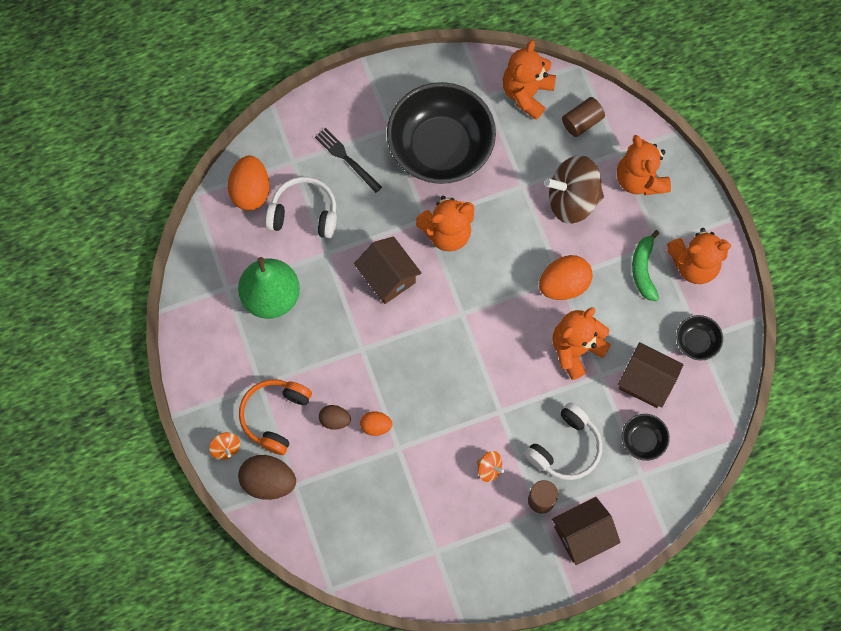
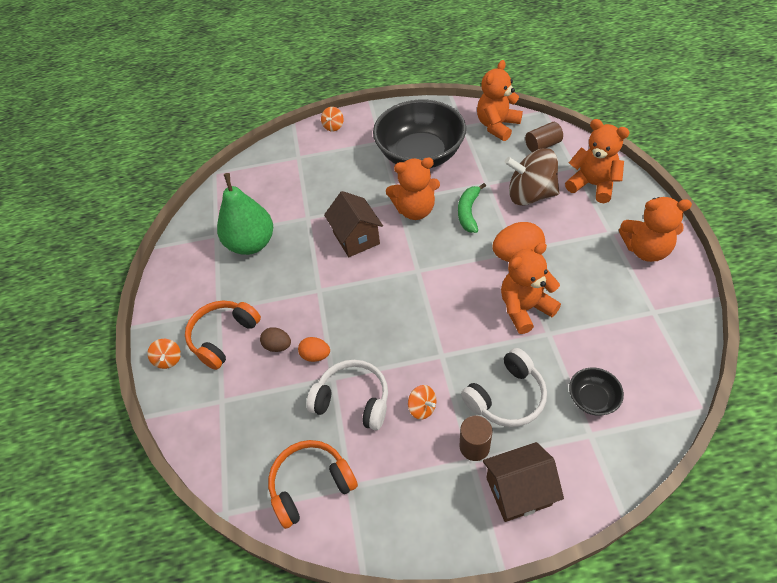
camera: 15 degrees right, 20 degrees down
orange egg [228,156,270,211] -> none
brown egg [238,455,296,500] -> none
white headphones [266,177,337,239] -> white headphones moved to [306,360,388,430]
black fork [315,128,382,193] -> none
orange teddy bear [617,135,671,195] -> orange teddy bear turned 135 degrees clockwise [565,119,630,203]
brown house [618,342,683,408] -> none
green banana [632,230,660,301] -> green banana moved to [458,183,486,233]
black bowl [676,315,723,361] -> none
none -> orange headphones [268,440,358,529]
none -> orange spinning top [321,107,343,132]

